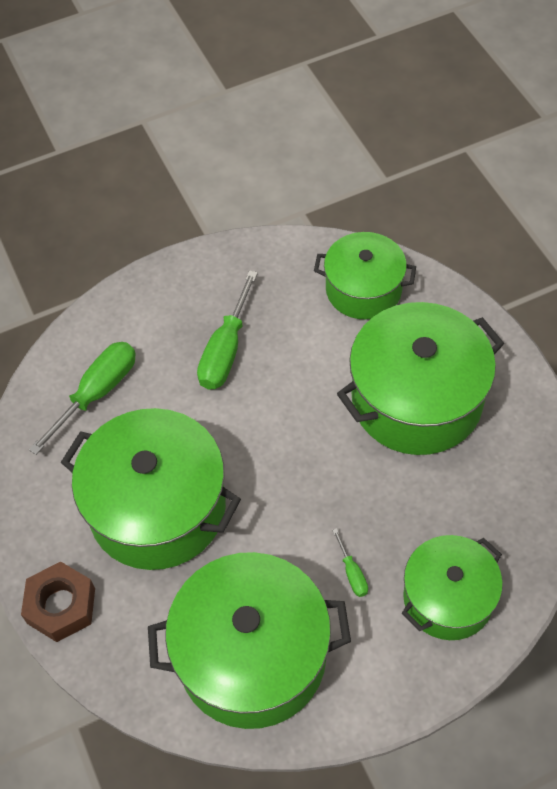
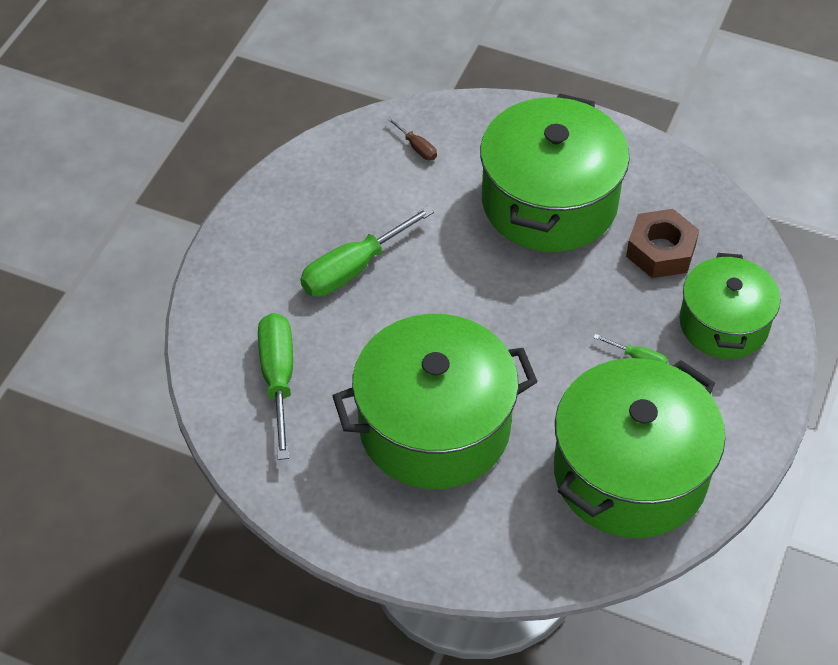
camera: 45 degrees left, 5 degrees down
brown nut [21,562,95,642] -> brown nut moved to [626,209,699,278]
green screwdriver [197,270,258,390] -> green screwdriver turned 75 degrees clockwise [300,206,434,297]
green pot [314,232,416,319] -> brown screwdriver [387,117,437,160]

